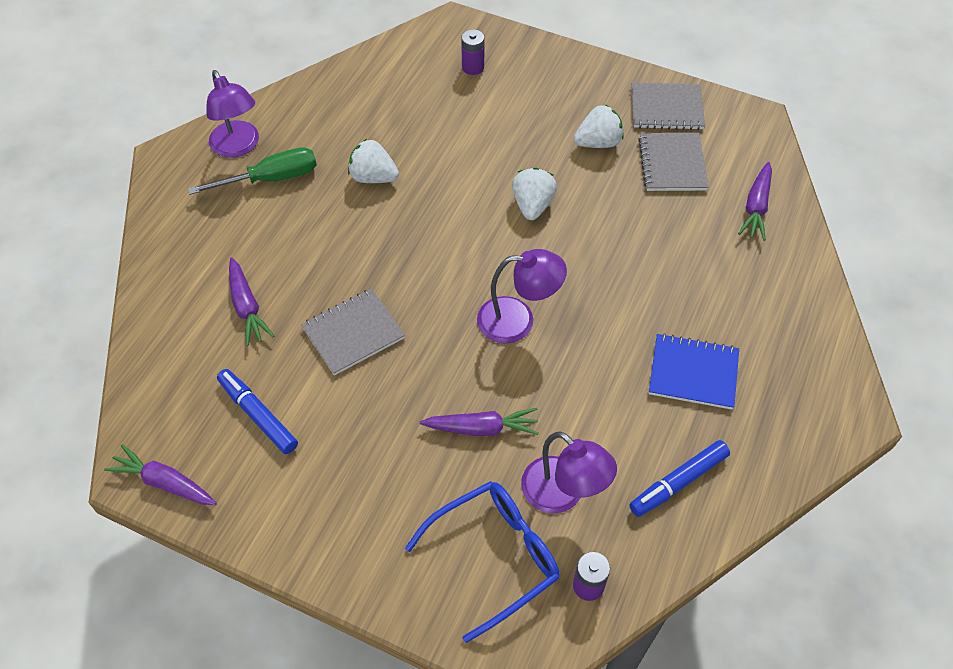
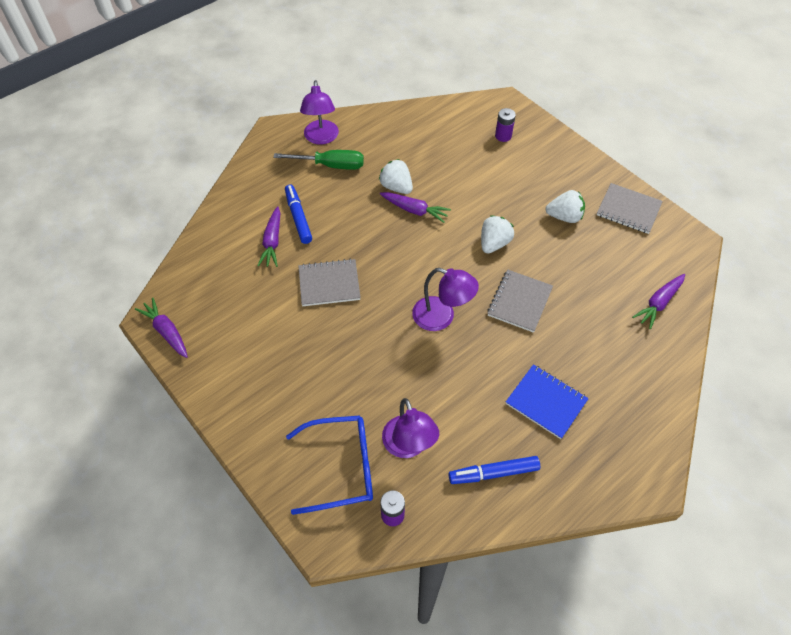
camera: 25 degrees right, 0 degrees up
blue marker [217,369,298,454] -> blue marker moved to [285,184,312,244]
purple carrot [420,408,539,436] -> purple carrot moved to [380,192,451,223]
grey notebook [638,133,709,191] -> grey notebook moved to [487,270,553,333]

